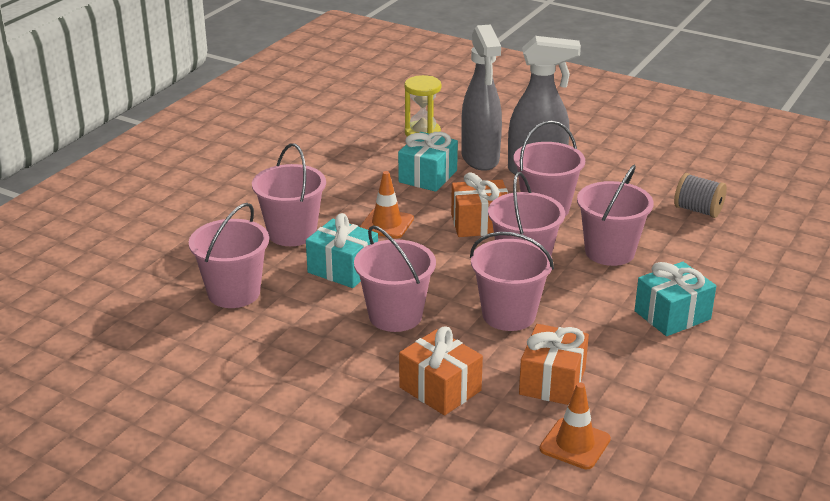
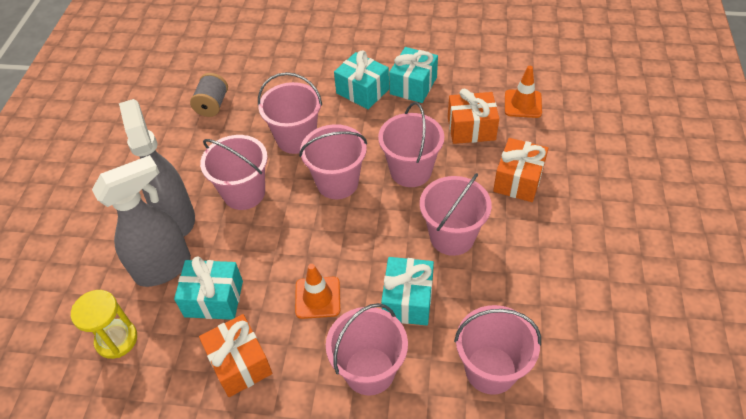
camera: 110 degrees left, 20 degrees up
orange gift [451,172,508,237] -> orange gift moved to [199,314,272,397]
none -> turquoise gift [389,47,438,103]

